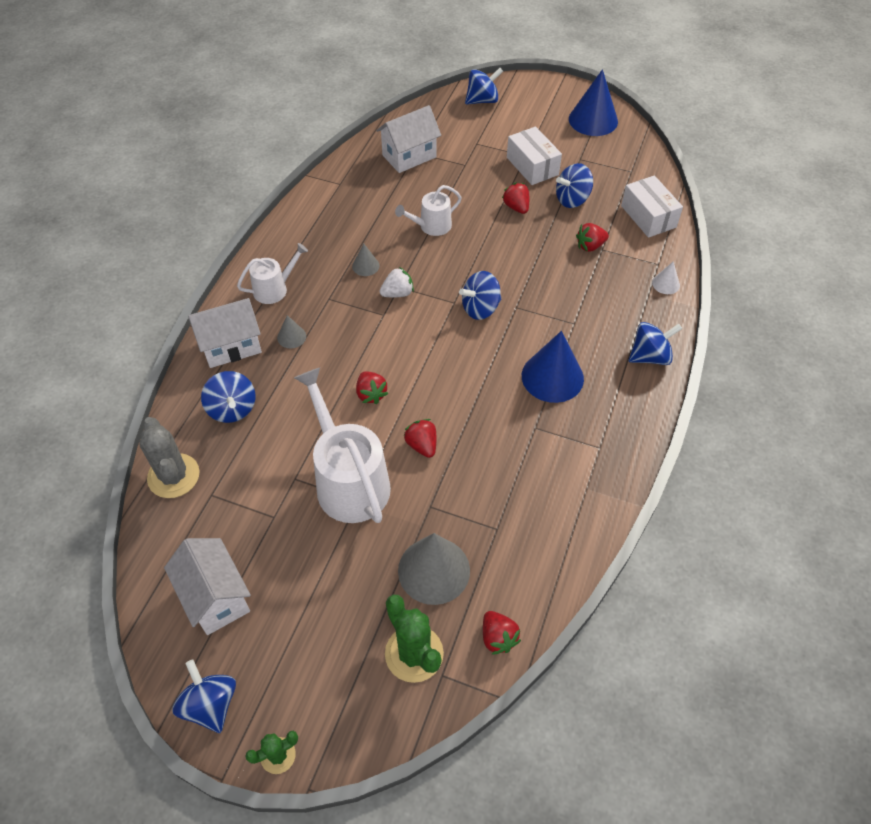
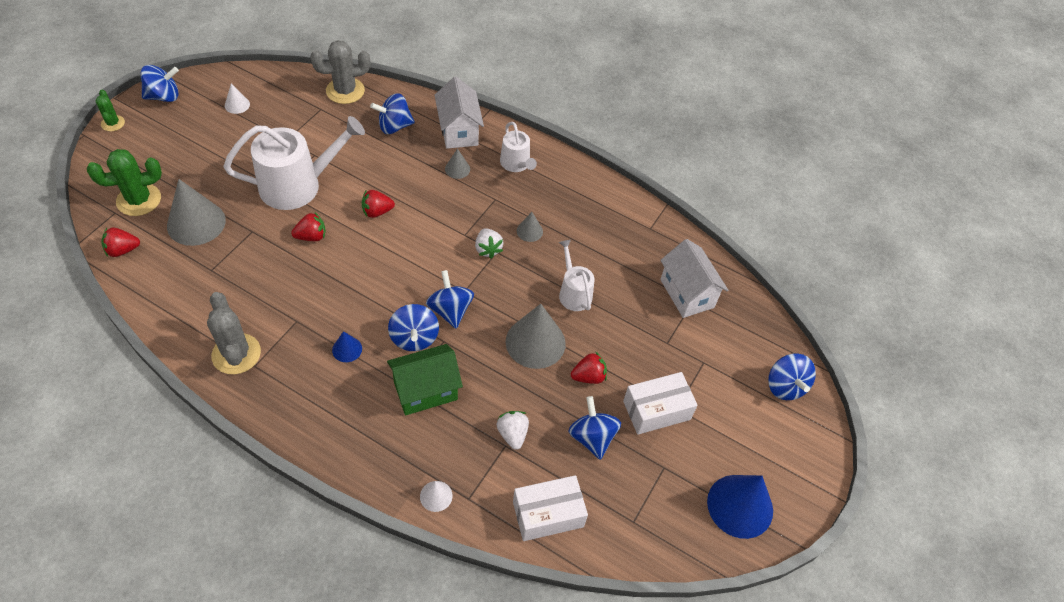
camera: 95 degrees right, 0 degrees up
white house [164,538,251,635] -> white cone [225,84,250,114]
blue cone [522,331,584,403] -> blue cone [332,331,362,362], size x0.48
red strawberry [576,223,609,252] -> white strawberry [497,411,529,450]
blue spinning top [628,322,683,365] -> blue spinning top moved to [388,304,439,351]
none -> grey cactus [207,292,261,374]
none -> green house [387,344,463,416]
none -> grey cone [506,304,566,369]

